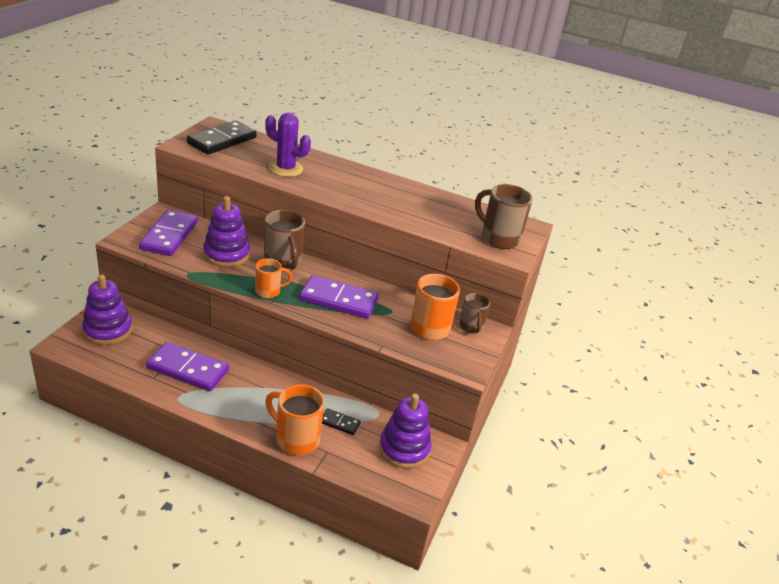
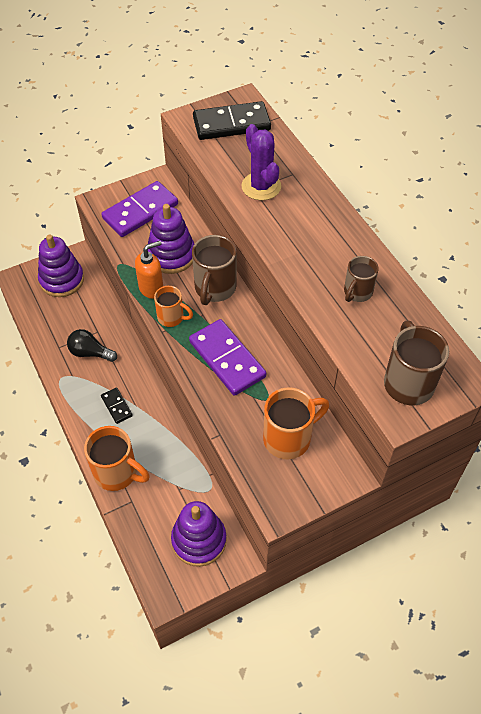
camera: 45 degrees right, 20 degrees up
purple domino [146,342,229,391] -> black light bulb [67,329,117,362]
orange mug [265,384,325,455] -> orange mug turned 135 degrees clockwise [84,426,150,491]
black domino [322,408,361,435] -> black domino moved to [101,388,133,424]
brown mug [459,293,490,333] -> brown mug moved to [344,256,379,302]
none -> orange soap dispenser [135,241,163,299]

